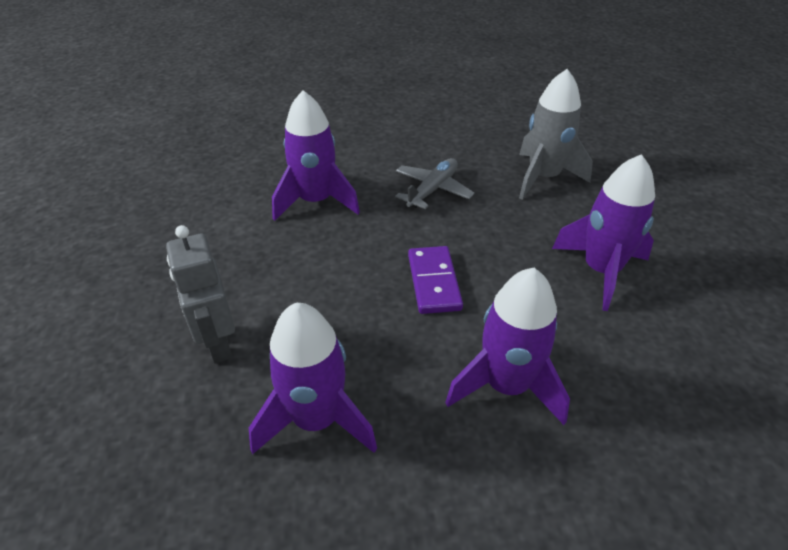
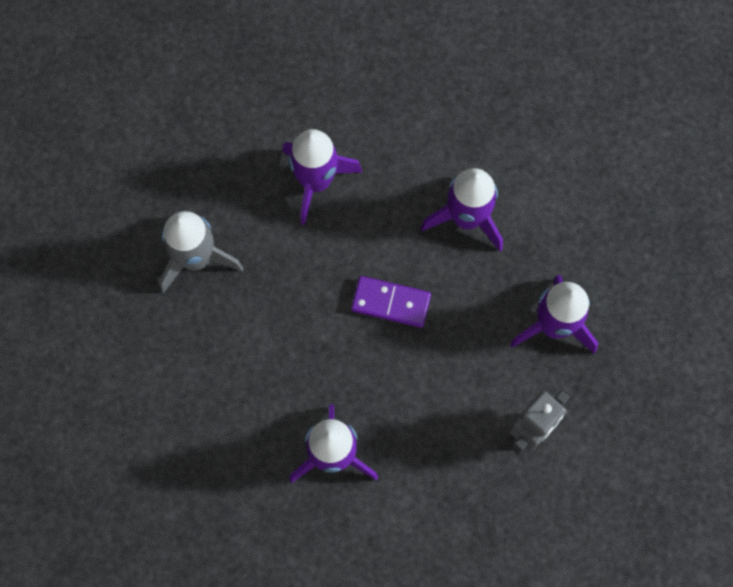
camera: 115 degrees left, 30 degrees up
grey plane [395,158,475,209] -> none
purple domino [408,246,463,314] -> purple domino turned 45 degrees clockwise [351,276,431,328]

